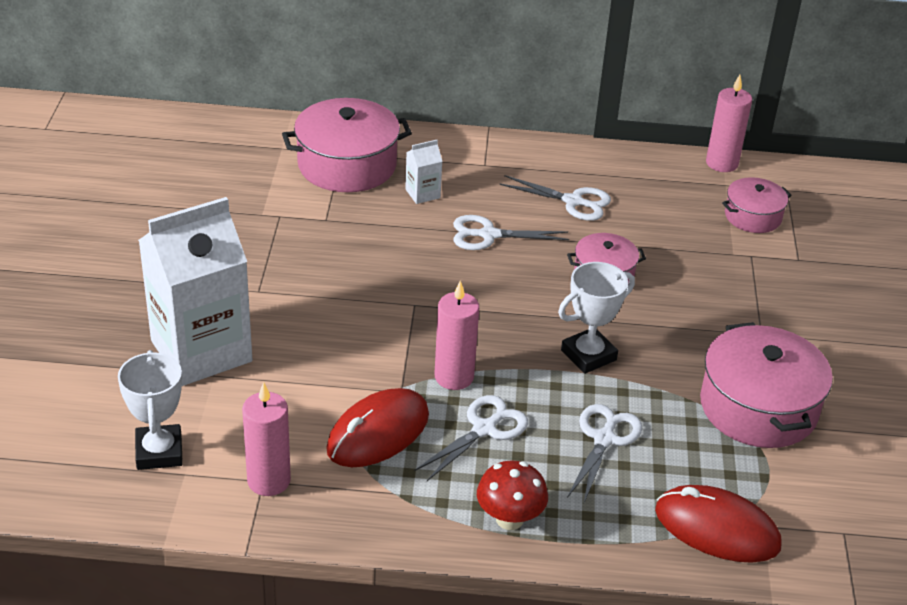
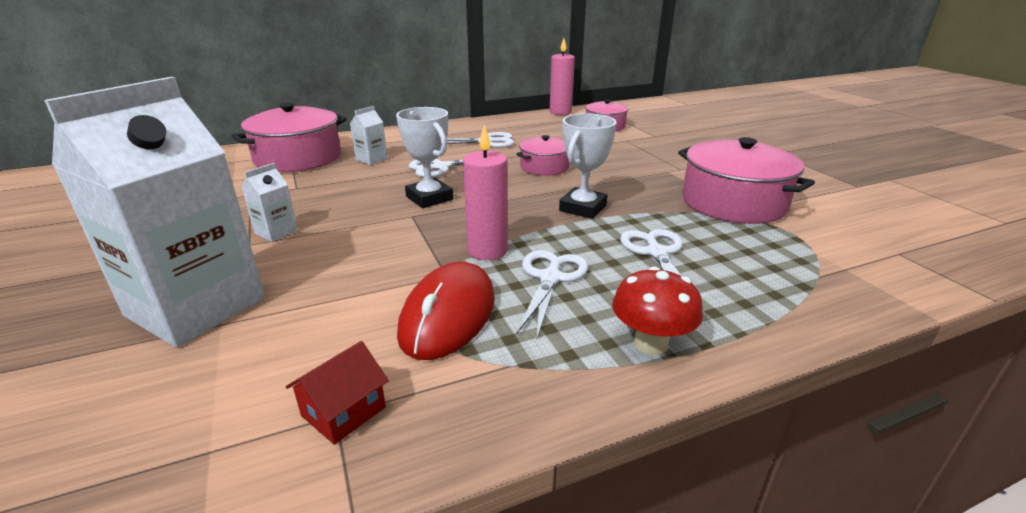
camera: 25 degrees left, 10 degrees down
white trophy [118,350,183,470] -> white trophy moved to [396,107,453,208]
pink candle [242,382,291,496] -> red house [286,341,389,445]
red mouse [655,485,782,563] -> none
none -> white carton [241,163,298,242]

